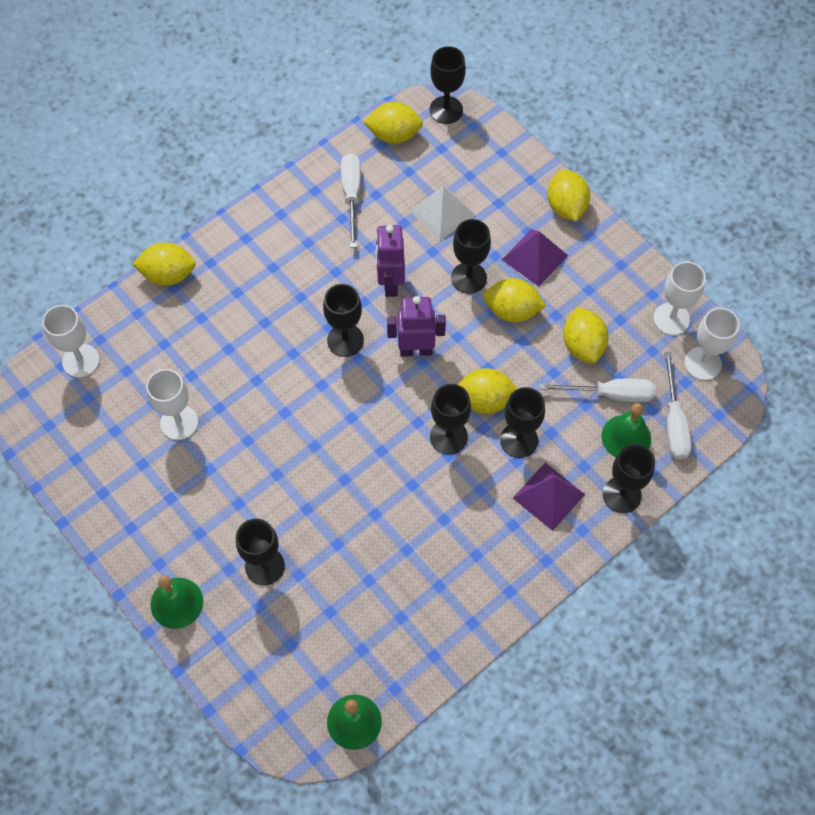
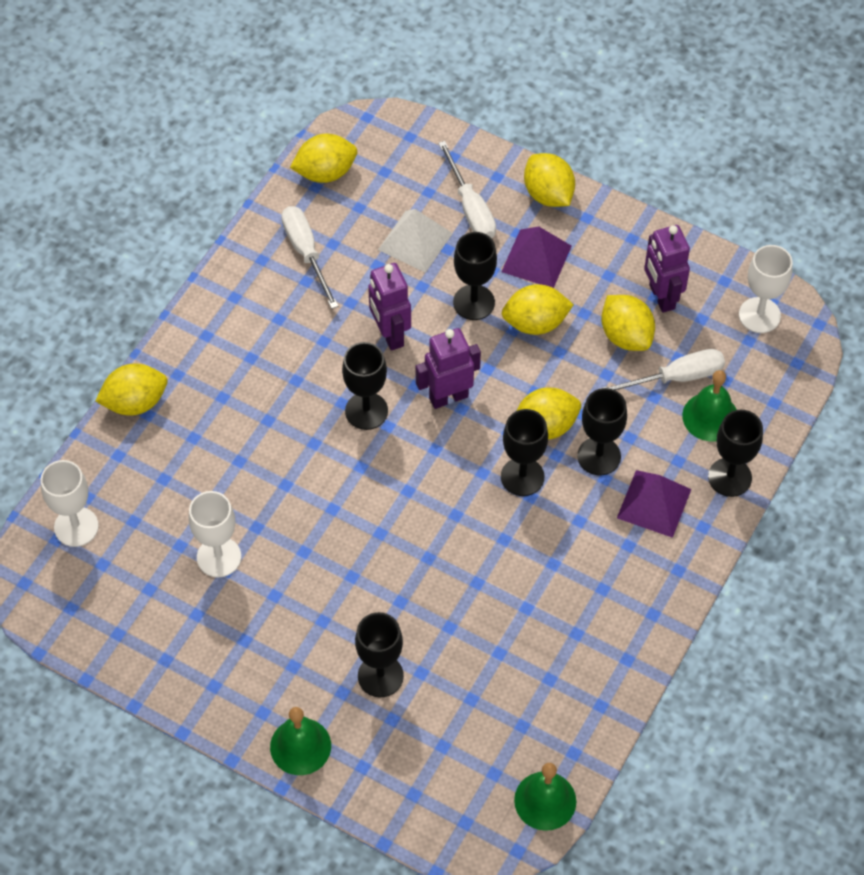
camera: 20 degrees left, 5 degrees down
black goblet [430,46,466,124] -> none
white goblet [653,262,706,335] -> none
white screwdriver [664,352,692,460] -> white screwdriver moved to [438,141,496,238]
none -> purple robot [644,225,690,313]

